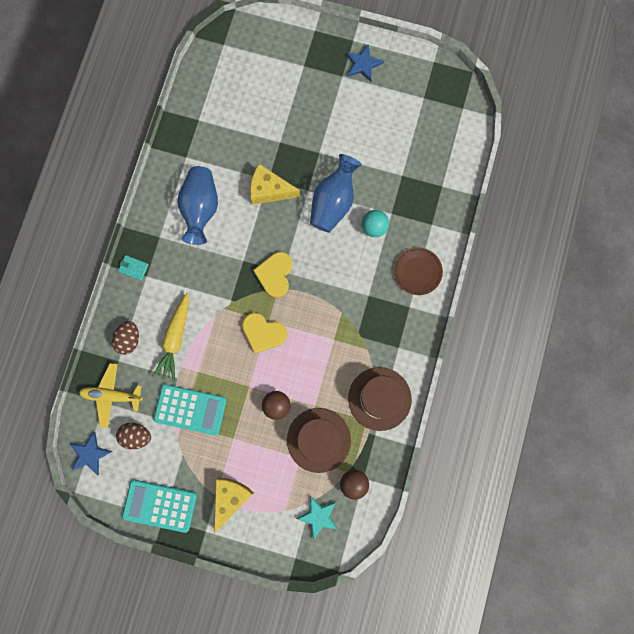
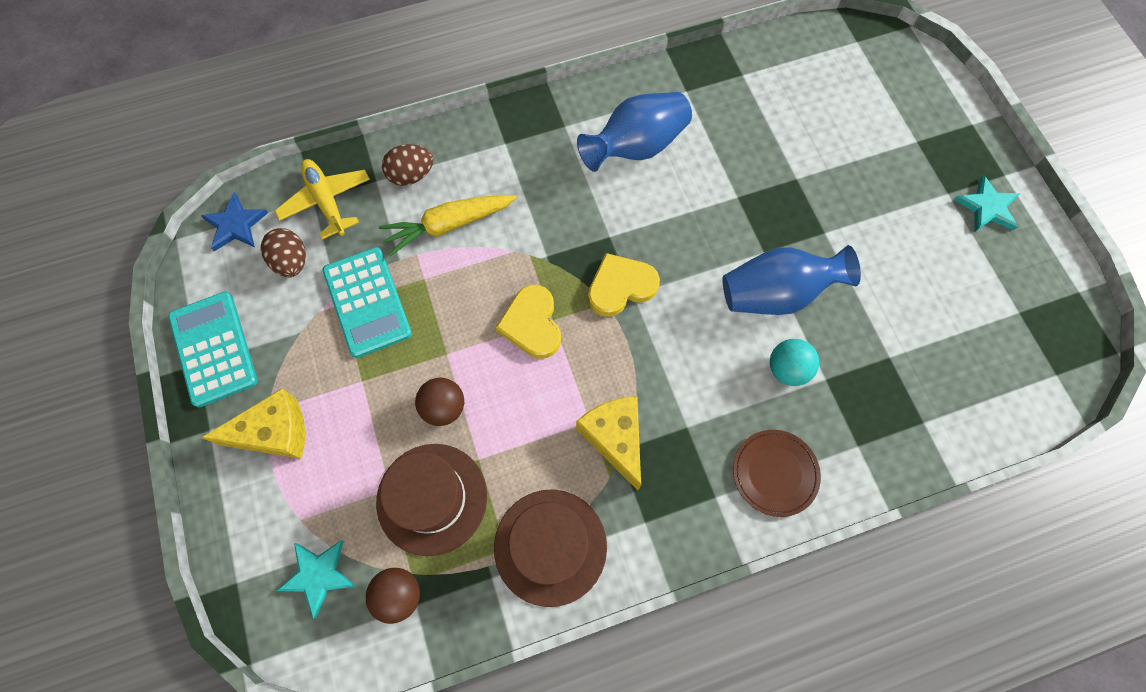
camera: 55 degrees right, 10 degrees down
turquoise wallet [118,255,149,281] -> none
yellow cheese [250,164,300,205] -> yellow cheese moved to [576,396,641,490]
blue star [346,44,384,82] -> turquoise star [954,175,1020,232]

